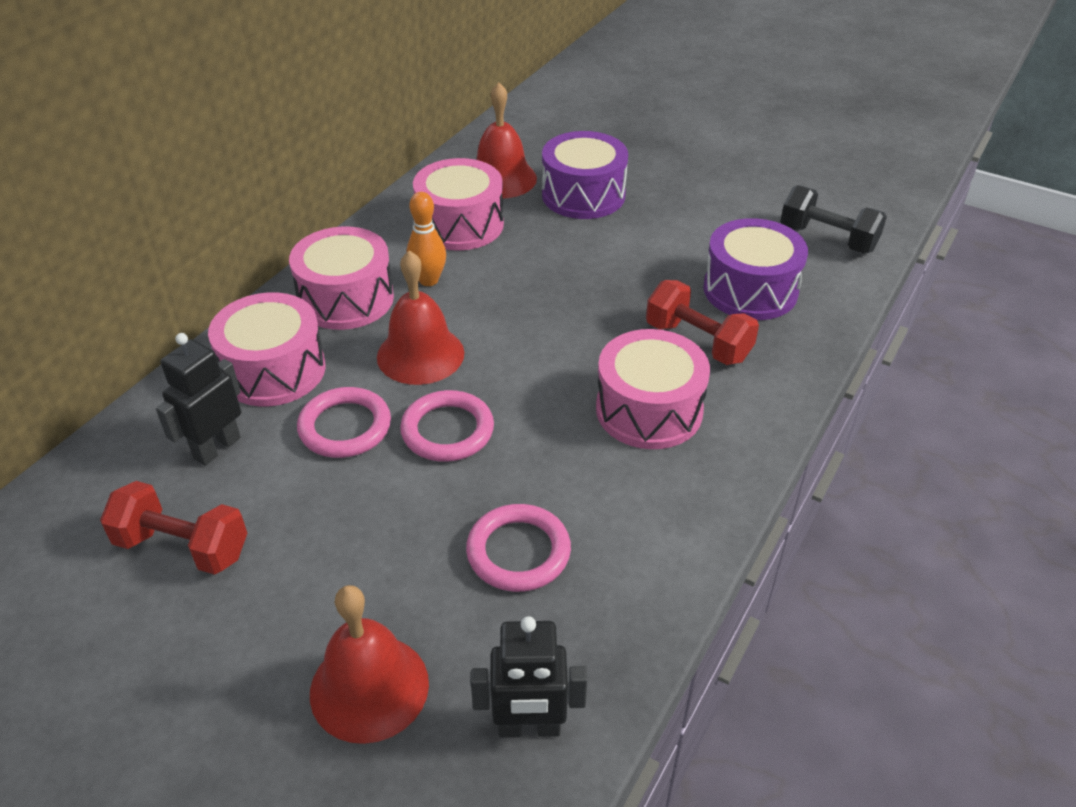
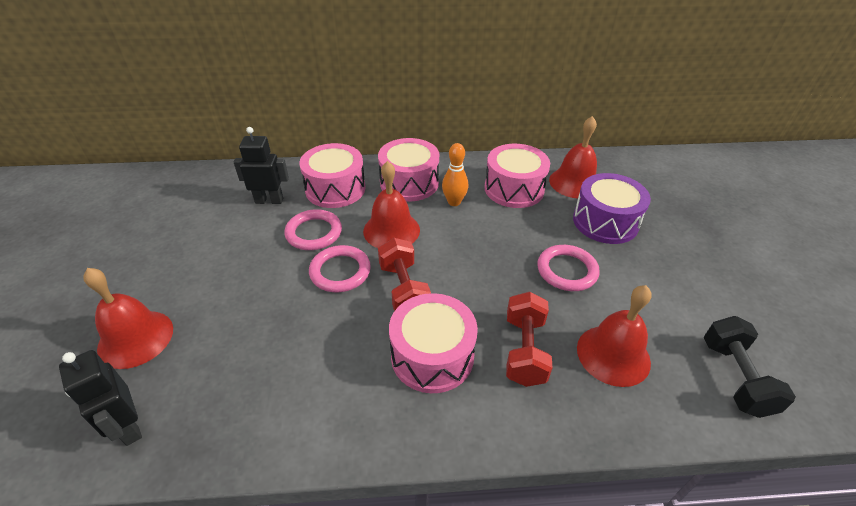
camera: 55 degrees right, 0 degrees up
red dumbbell [100,481,247,575] -> red dumbbell moved to [378,238,431,311]
pink ring [466,504,571,592] -> pink ring moved to [537,245,600,291]
purple drum [703,218,808,320] -> red bell [577,285,652,387]

